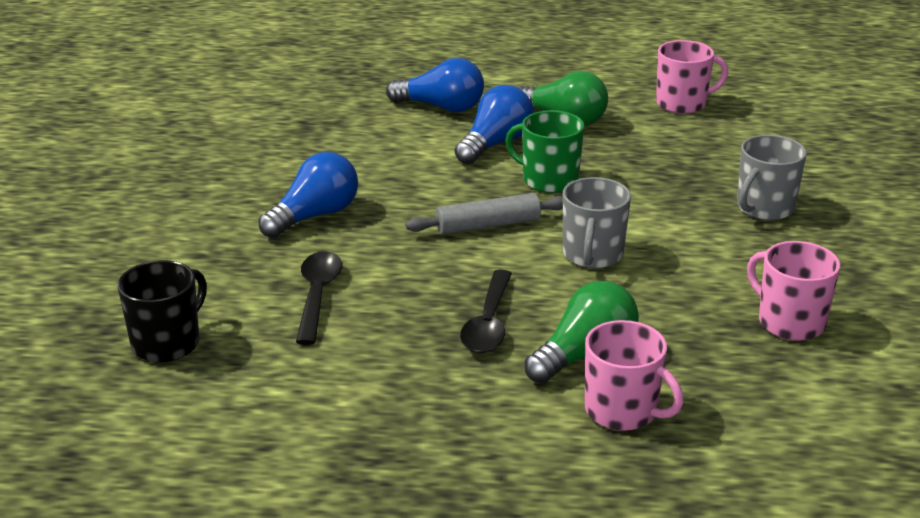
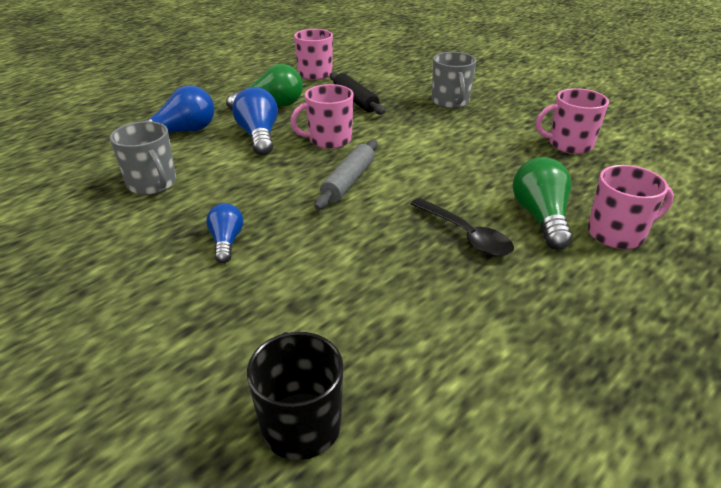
camera: 50 degrees left, 5 degrees up
blue light bulb [258,152,358,238] -> blue light bulb [206,203,243,263], size x0.61
black spoon [296,251,342,345] -> none
green mug [505,110,584,193] -> pink mug [290,84,354,149]
grey mug [563,177,631,269] -> grey mug moved to [110,121,176,195]
none -> black rolling pin [330,72,385,115]

